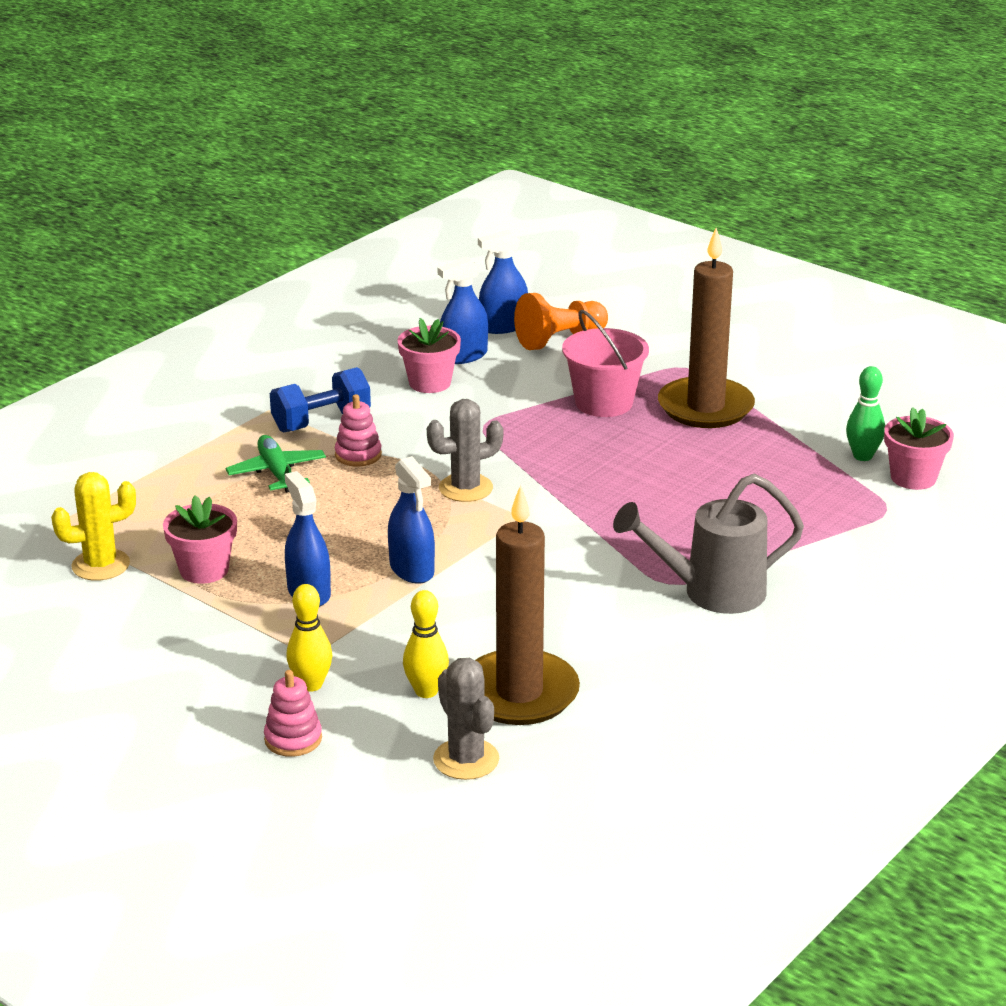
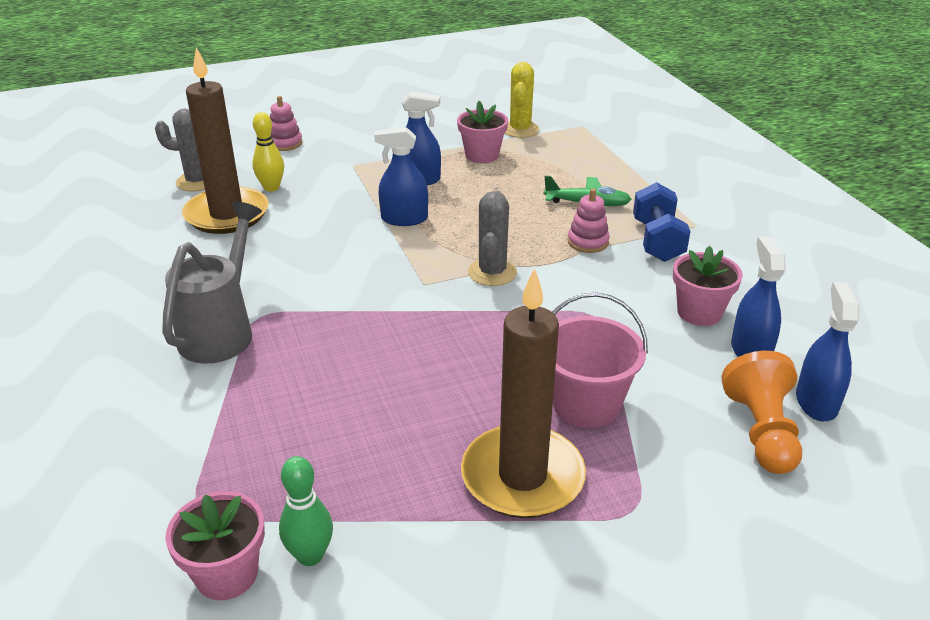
camera: 120 degrees right, 5 degrees up
yellow bowling pin [286,584,332,692] -> none

